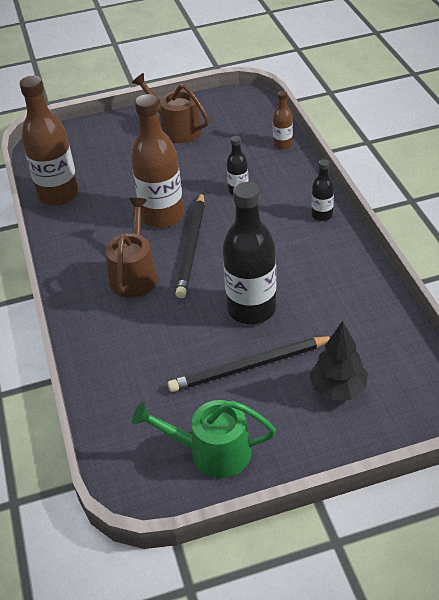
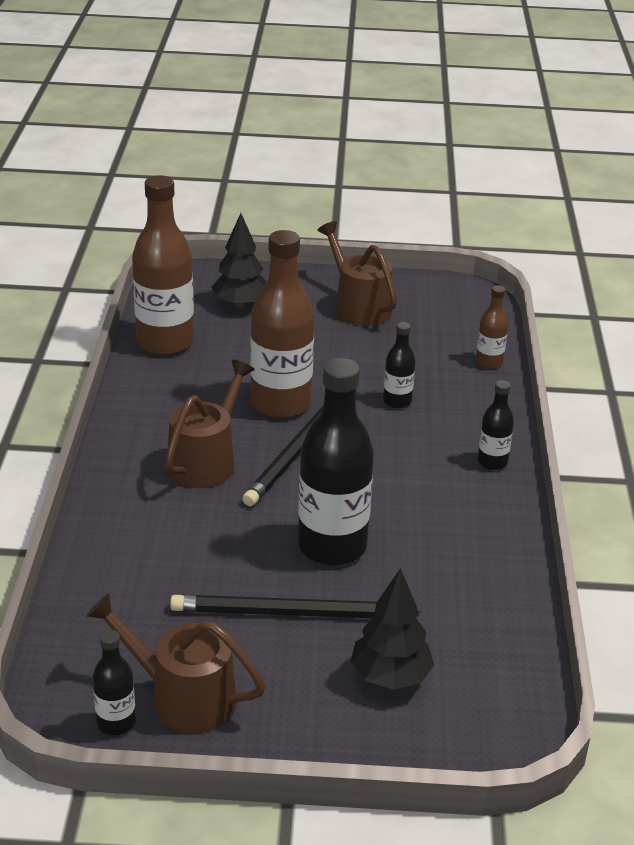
camera: 15 degrees right, 10 degrees down
green watering can [132,400,276,478] -> brown watering can [86,593,266,734]
none -> black bottle [93,630,136,736]
none -> black tree [211,213,267,308]

